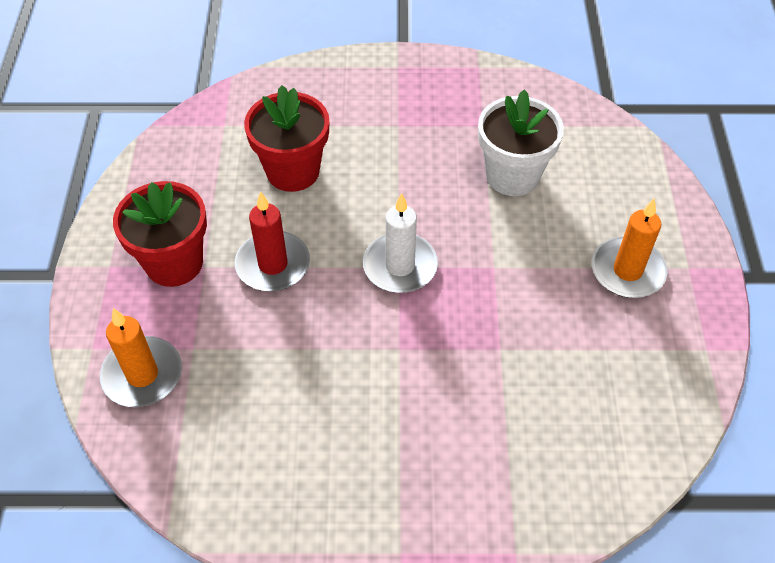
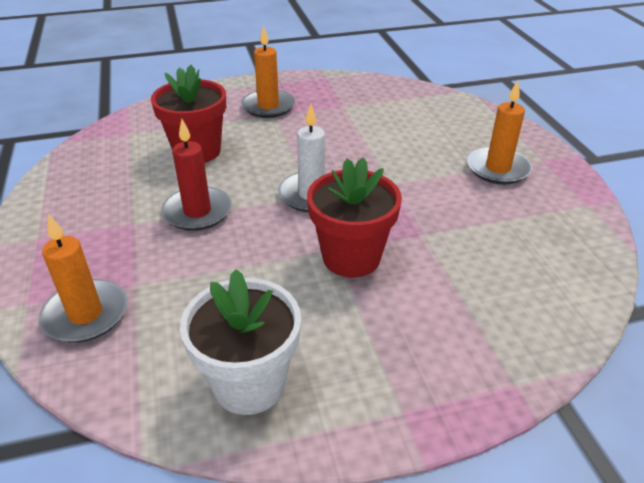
camera: 15 degrees left, 15 degrees down
red flower pot [113,181,207,287] -> red flower pot moved to [307,157,402,278]
white flower pot [478,89,564,196] -> white flower pot moved to [180,269,301,415]
none -> orange candle [241,25,295,118]

